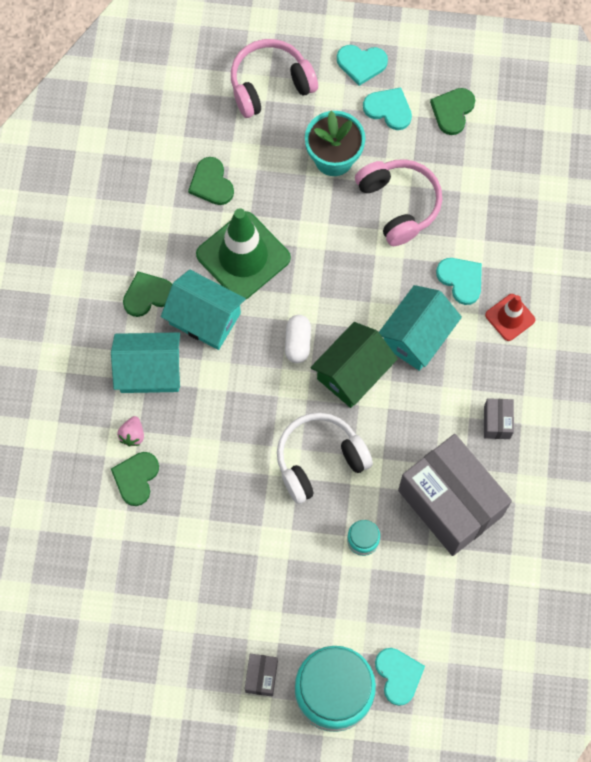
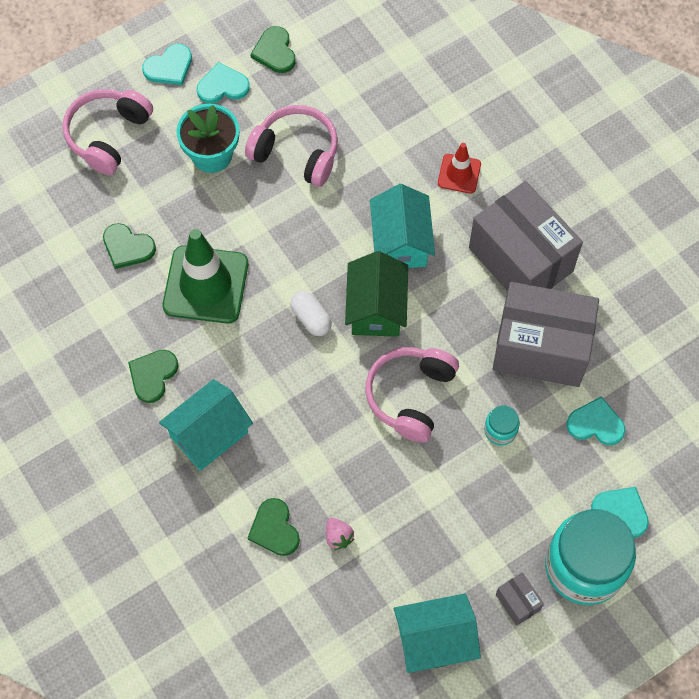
camera: 40 degrees left, 5 degrees down
pink strawberry [117,416,144,447] -> pink strawberry moved to [326,518,354,550]
turquoise house [161,270,246,350] -> turquoise house moved to [394,594,481,673]
white headphones [277,413,373,504] -> pink headphones [365,347,459,443]
turquoise heart [436,258,482,305] -> turquoise heart moved to [567,397,625,445]
grey box [484,398,514,439] -> grey box [469,181,583,291], size x2.49

